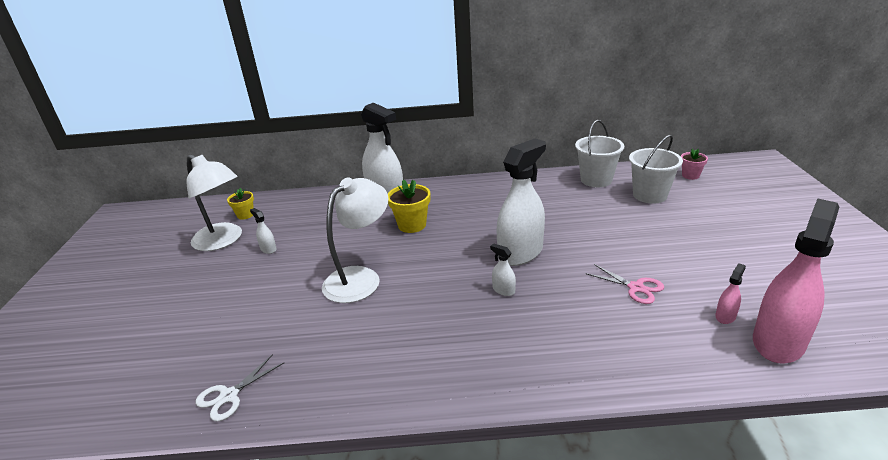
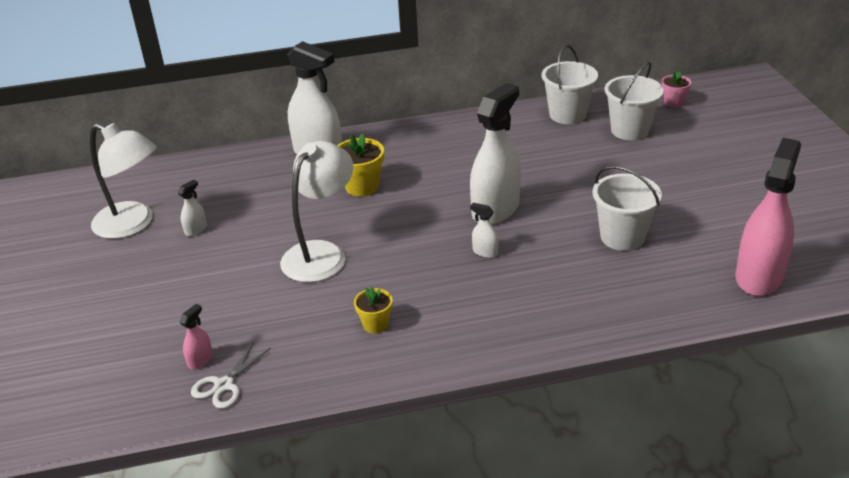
camera: 10 degrees left, 5 degrees up
yellow flower pot [227,188,254,220] -> yellow flower pot moved to [354,286,393,333]
white spray bottle [250,208,277,254] -> white spray bottle turned 90 degrees clockwise [178,180,207,236]
pink scissors [585,264,664,304] -> white bucket [593,166,662,251]
pink spray bottle [715,263,746,324] -> pink spray bottle moved to [180,304,213,370]

